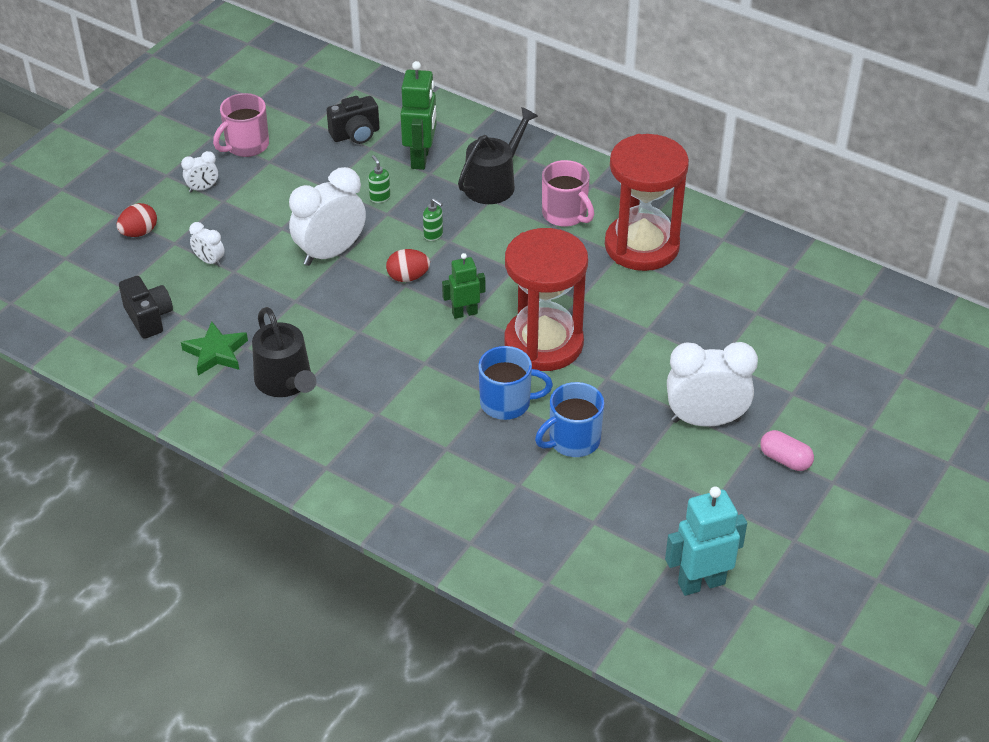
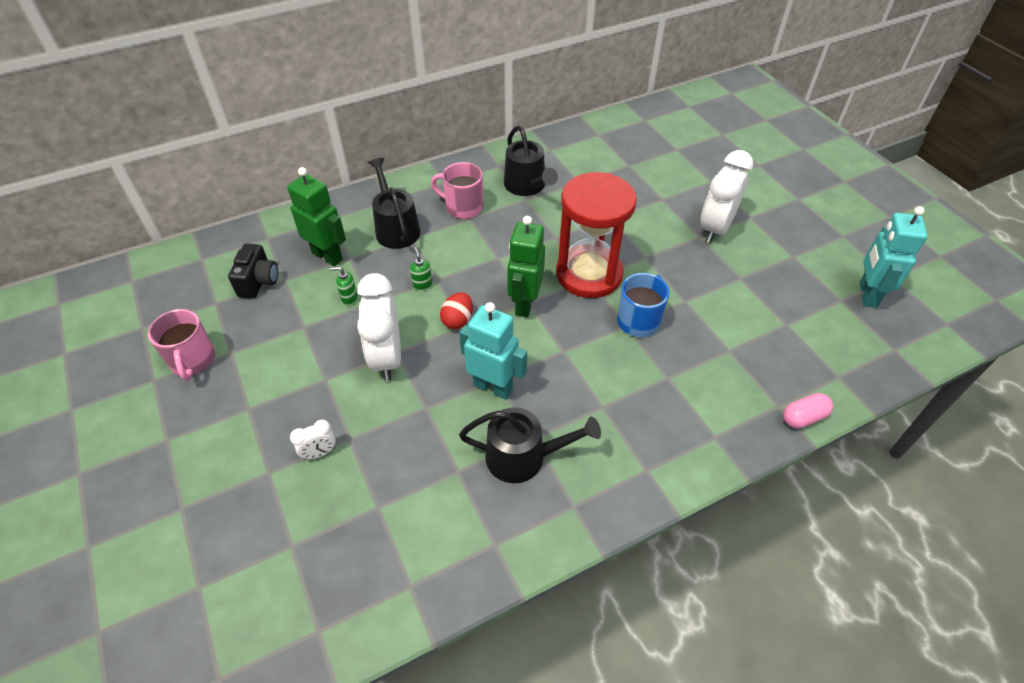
camera: 60 degrees left, 5 degrees up
red egg [117,203,157,237] -> none
black camera [119,276,173,339] -> none
white clock [181,151,218,192] -> none
green star [181,321,248,376] -> none
green soap dispenser [423,198,443,241] -> green soap dispenser turned 90 degrees counterclockwise [410,247,432,291]
green robot [442,253,485,319] -> green robot [507,216,545,317], size x1.60
blue mug [535,382,604,457] -> none
pink mug [542,160,594,227] -> pink mug turned 150 degrees counterclockwise [431,162,483,219]
red hourglass [605,134,689,271] -> black watering can [504,126,558,196]
pink capsule [760,430,814,471] -> pink capsule moved to [783,393,833,429]
none -> turquoise robot [459,302,527,400]

